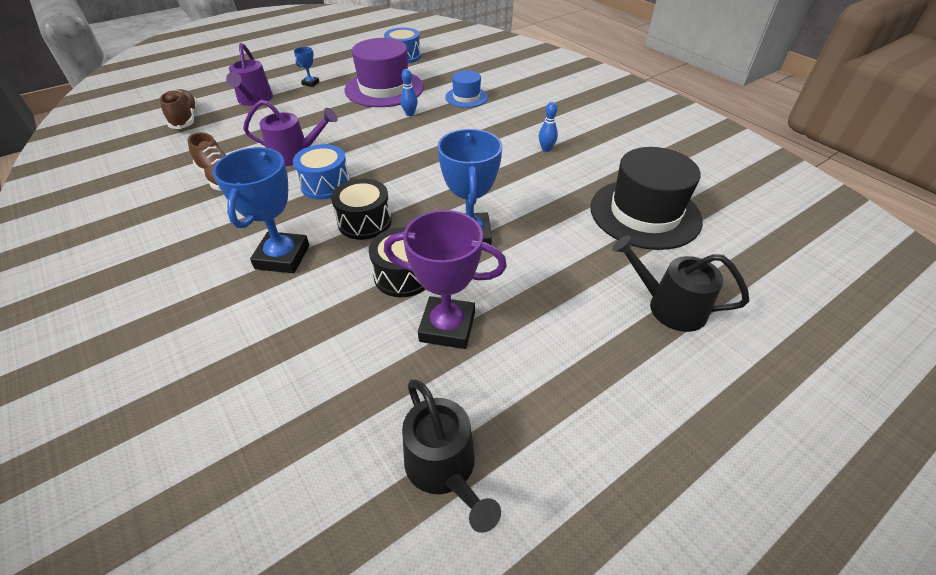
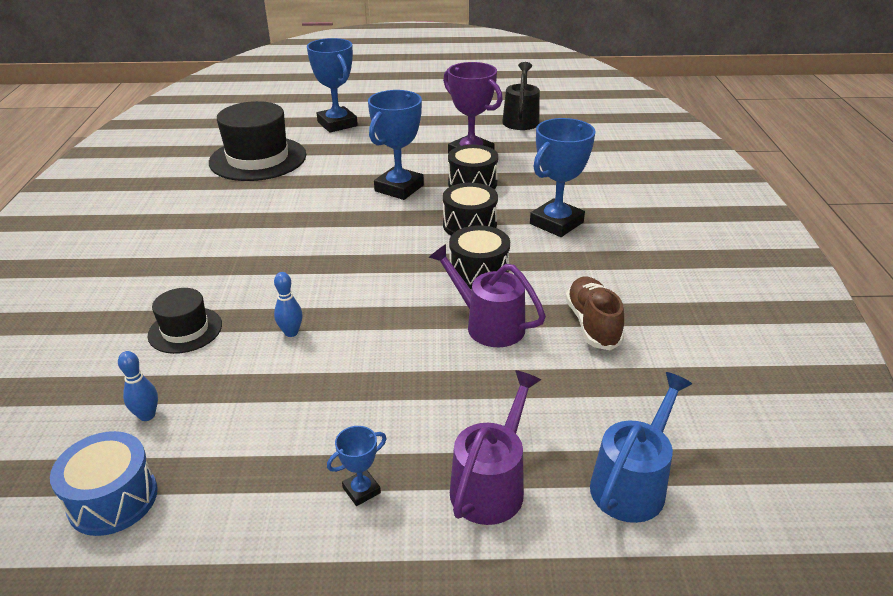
camera: 145 degrees left, 10 degrees down
brown shoe [160,89,198,129] -> blue watering can [590,372,692,523]
blue drum [293,144,350,200] -> black drum [449,225,510,289]
purple hat [345,38,424,107] -> none
blue hat [445,70,488,108] -> black hat [148,288,222,354]
blue bowling pin [539,102,558,152] -> blue bowling pin moved to [118,351,158,421]
black watering can [612,235,749,332] -> blue trophy [307,38,358,133]

